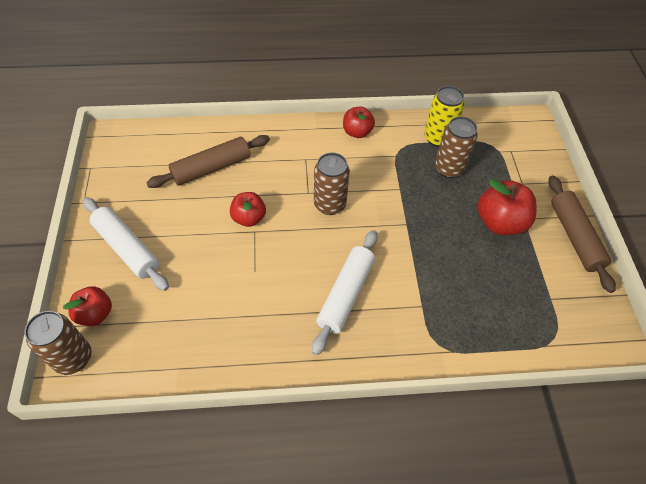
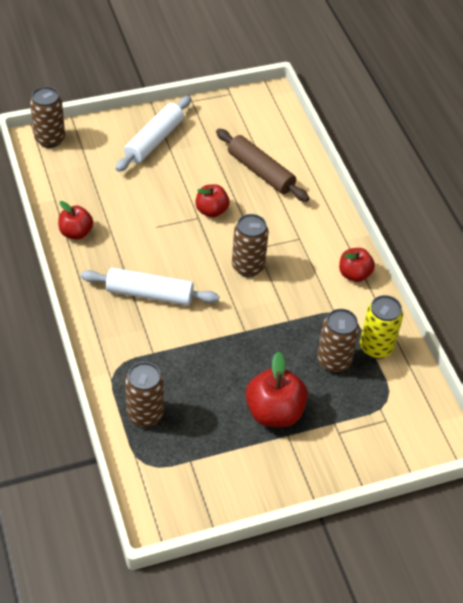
camera: 75 degrees right, 5 degrees down
red apple [63,286,112,326] -> red apple moved to [58,201,93,240]
brown rolling pin [549,175,616,293] -> none
none -> brown can [125,362,164,427]

